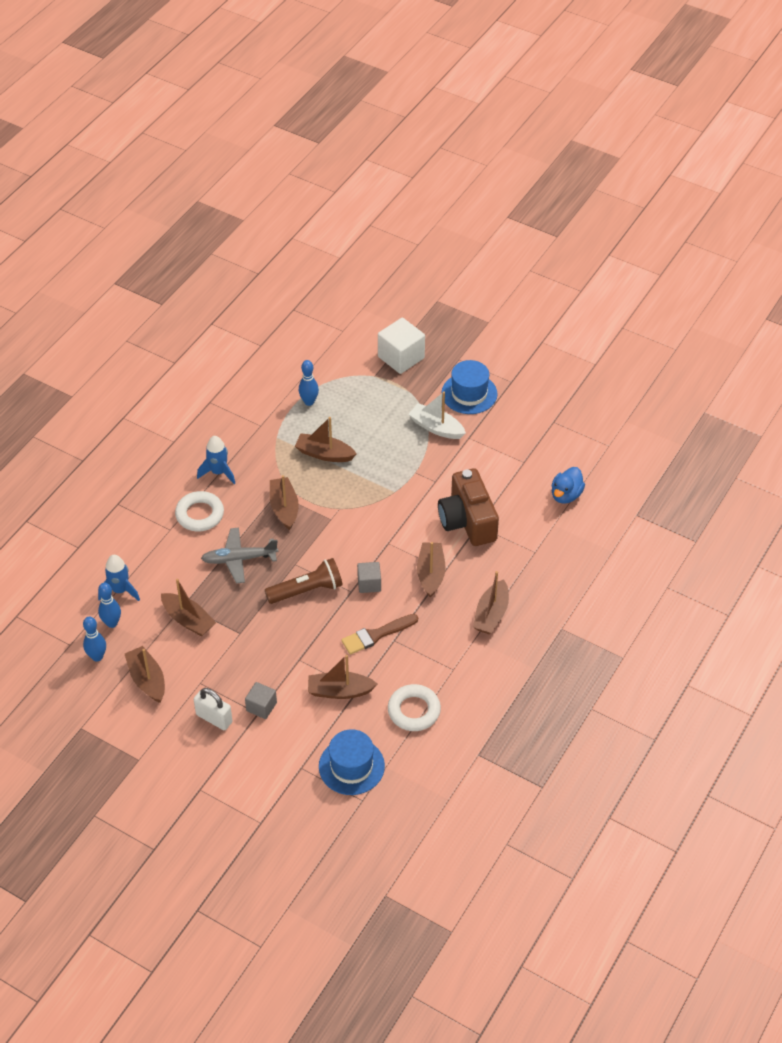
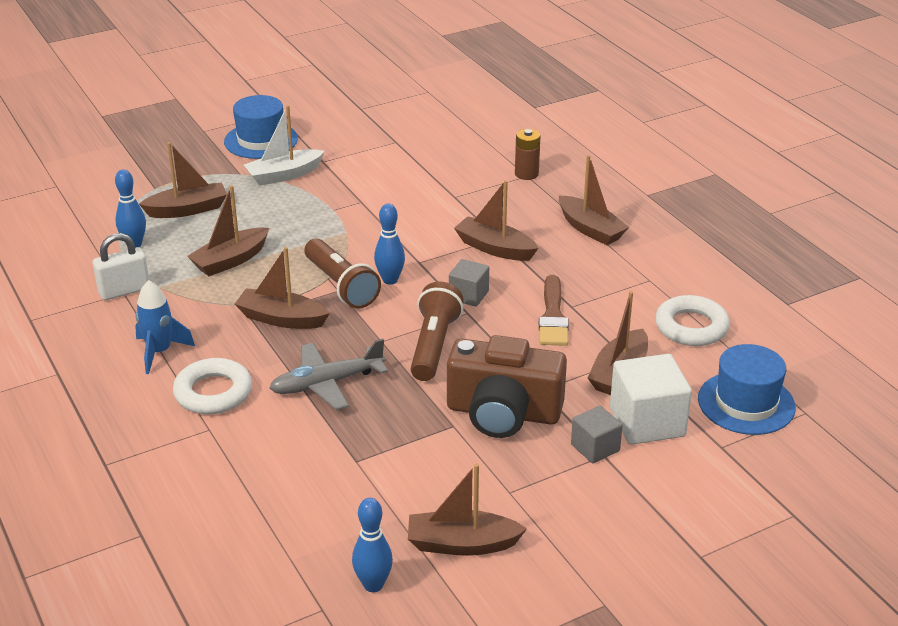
camera: 60 degrees left, 15 degrees down
blue rocket [98,555,140,601] -> none
blue bowling pin [98,583,121,628] -> blue bowling pin moved to [374,203,405,285]
brown boat [161,579,216,637] -> brown boat moved to [139,142,227,218]
white padlock [194,688,232,730] -> white padlock moved to [93,233,150,300]
grey plane [201,528,278,583] -> grey plane turned 45 degrees clockwise [269,339,388,410]
white cube [378,318,425,374] -> white cube moved to [610,354,692,445]
brown camera [438,468,499,546] -> brown camera moved to [447,335,567,438]
blue duck [551,467,585,504] -> none
none -> brown flashlight [305,238,381,308]
none -> brown battery [515,129,541,180]

